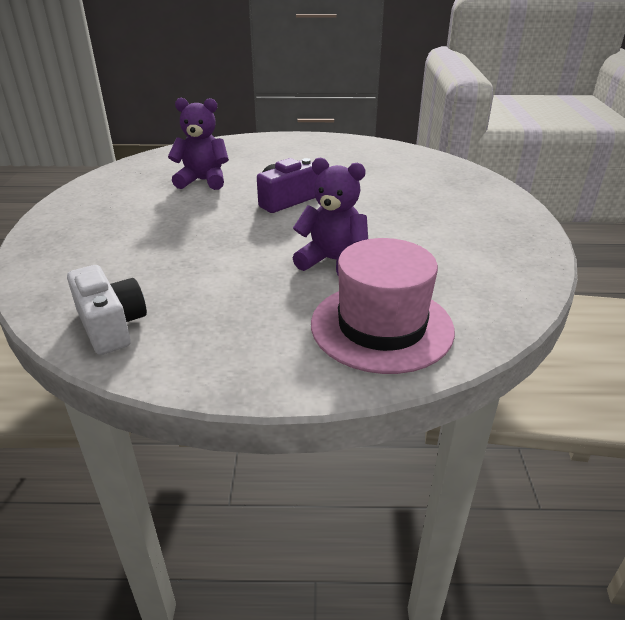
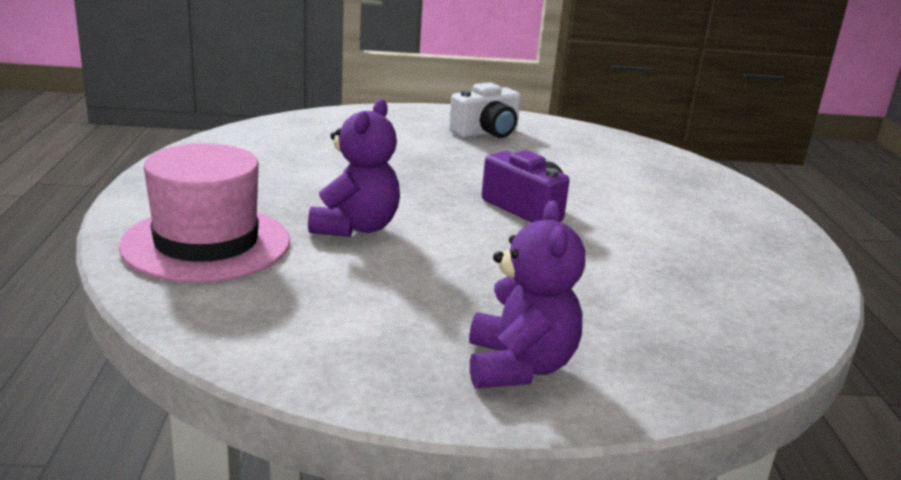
camera: 85 degrees right, 10 degrees down
white camera [67,265,147,355] -> white camera moved to [449,82,521,138]
purple teddy bear [168,98,229,190] -> purple teddy bear moved to [469,200,585,388]

